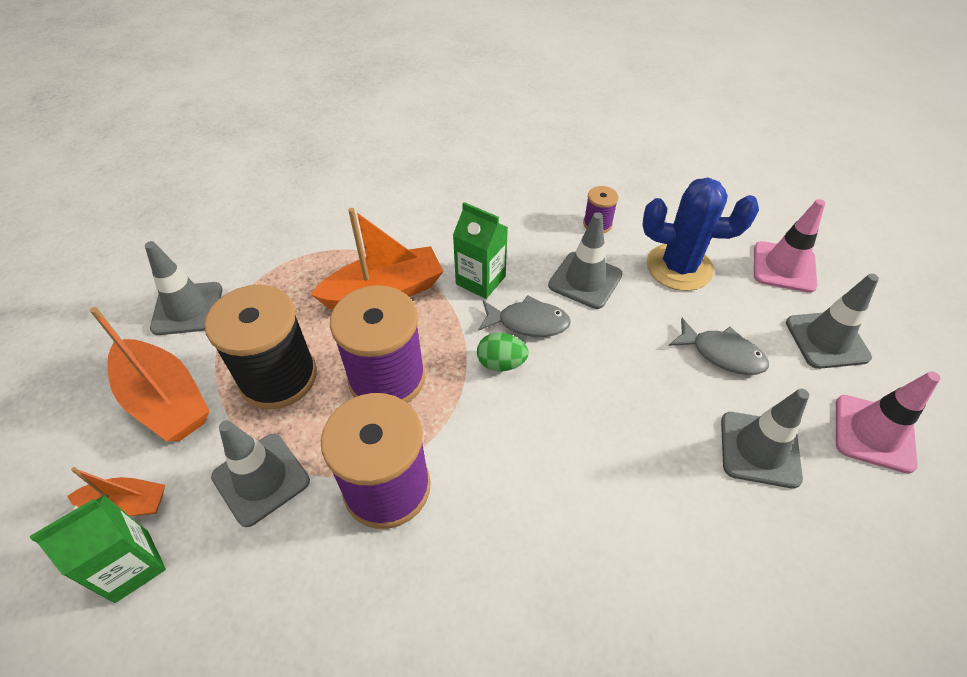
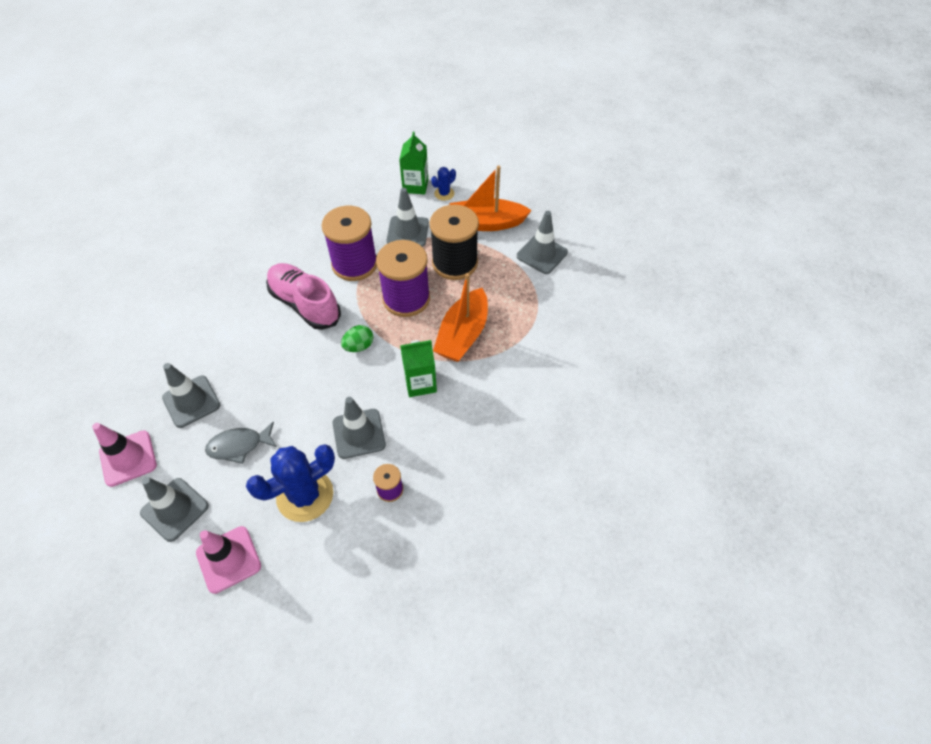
camera: 135 degrees right, 5 degrees up
orange boat [67,467,165,516] -> blue cactus [431,167,456,201]
grey fish [478,295,571,337] -> none
none -> pink shoe [266,263,341,330]

